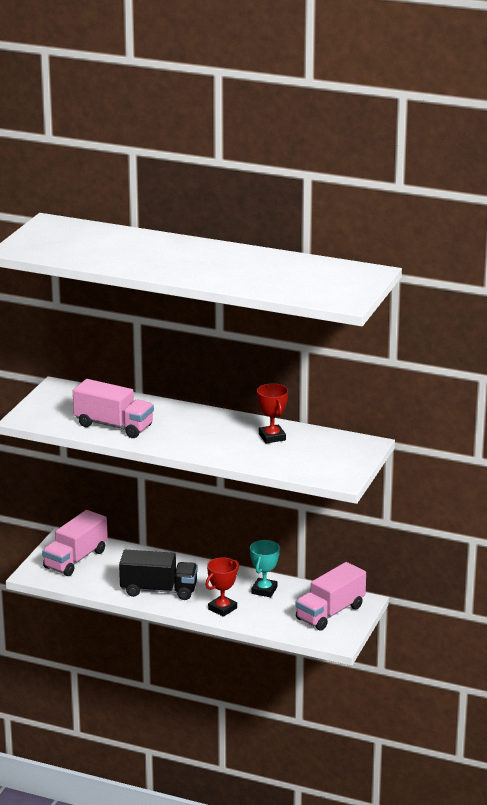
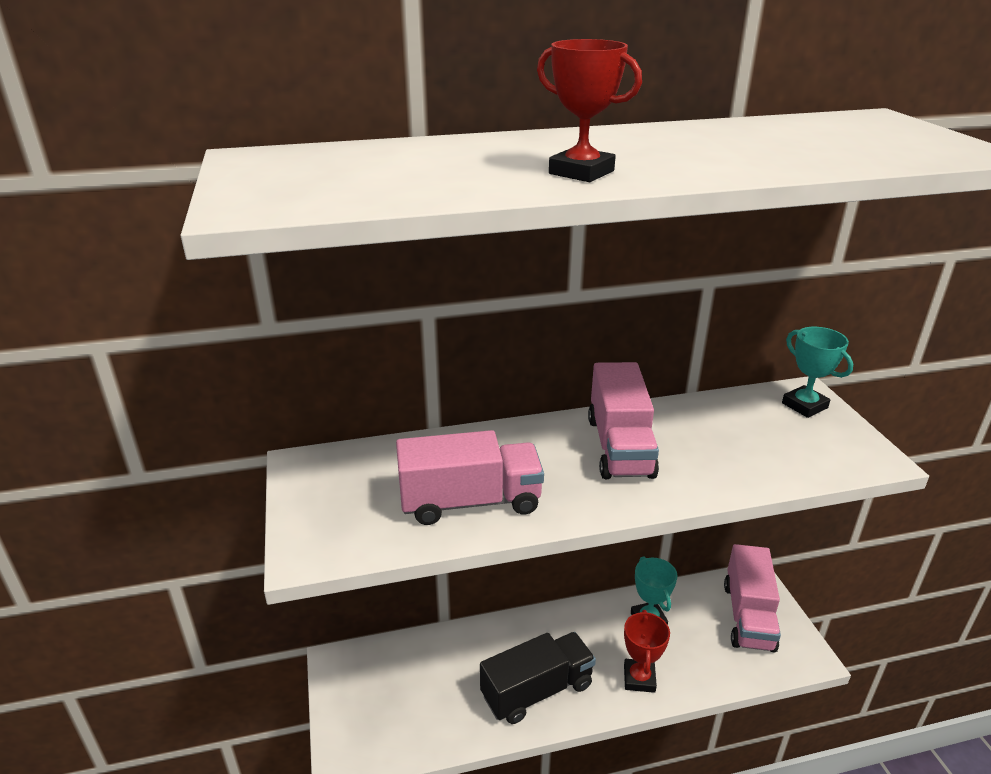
camera: 35 degrees left, 5 degrees up
pink truck [42,510,108,576] -> pink truck moved to [588,362,659,479]
red trophy [257,383,288,443] -> red trophy moved to [537,39,642,182]
none -> turquoise trophy [782,327,853,418]

